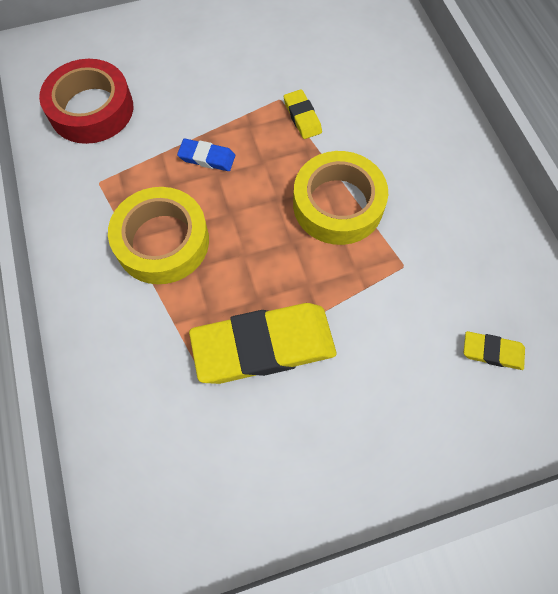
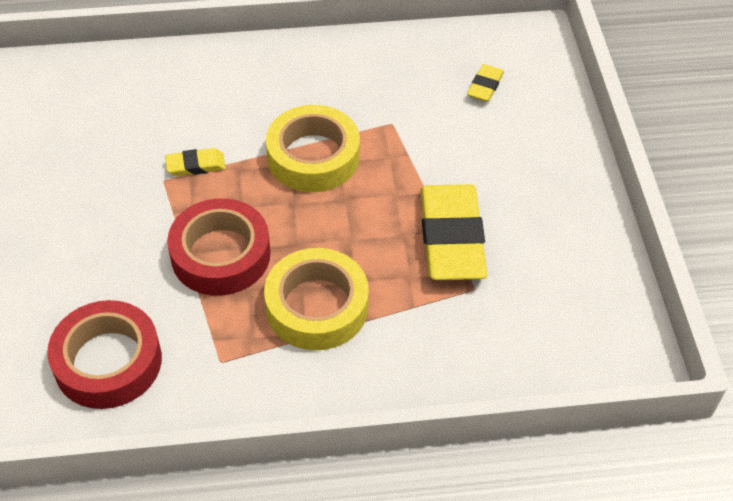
camera: 80 degrees left, 15 degrees down
blue eraser [177,139,235,171] -> red tape [167,198,271,296]

